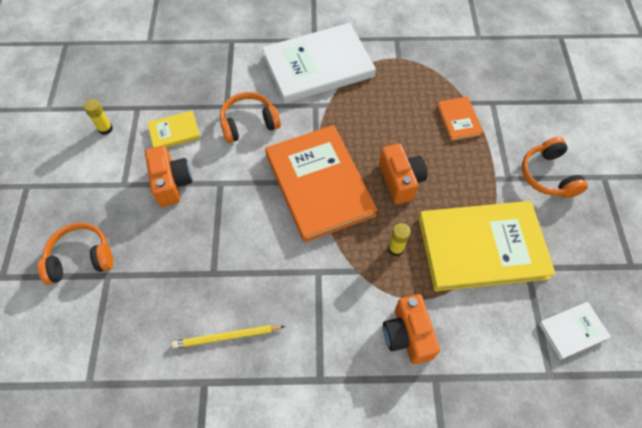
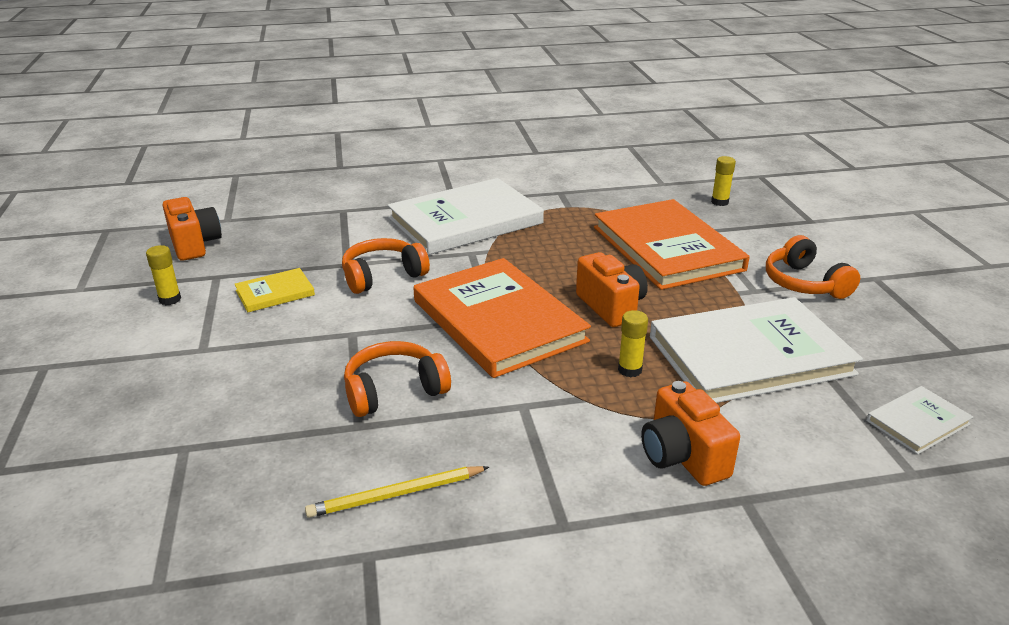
camera: 10 degrees left, 30 degrees down
orange headphones [37,223,113,284] -> orange headphones moved to [344,341,451,417]
orange camera [145,146,192,207] -> orange camera moved to [163,197,222,261]
yellow book [419,201,556,291] -> white book [650,297,863,403]
orange book [437,97,483,141] -> orange book [594,199,750,290], size x2.22
none -> yellow glue stick [711,156,736,206]

